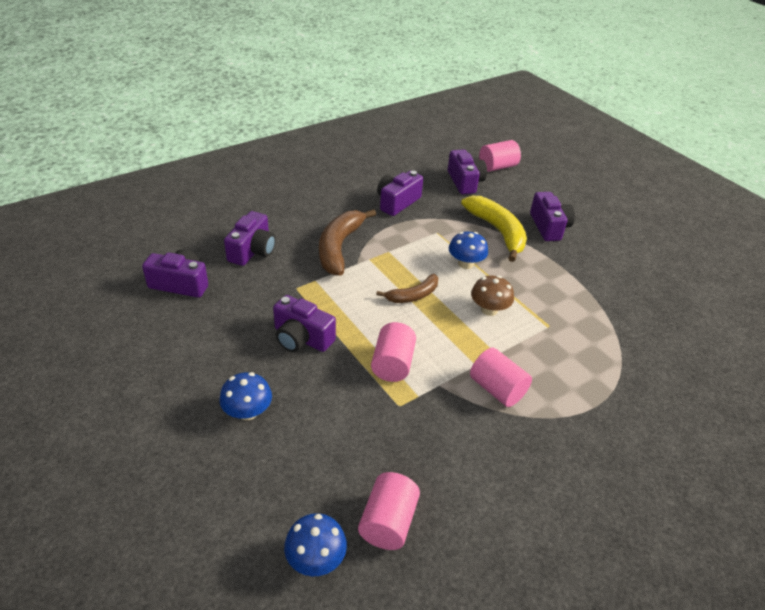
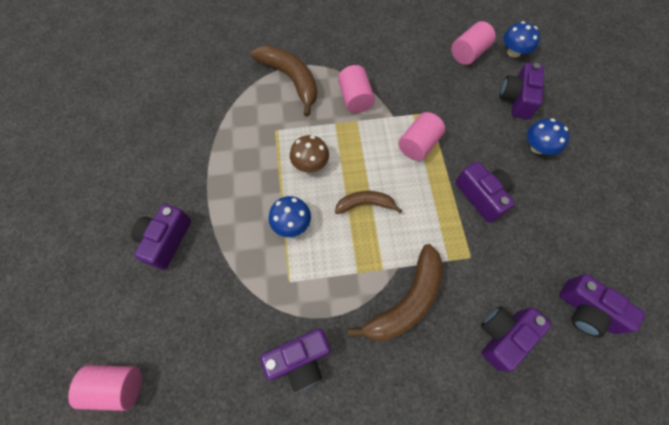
camera: 150 degrees left, 25 degrees up
purple camera [448,149,487,194] -> purple camera moved to [500,63,544,119]
yellow banana [461,196,527,262] -> none
none -> brown banana [251,45,317,117]

